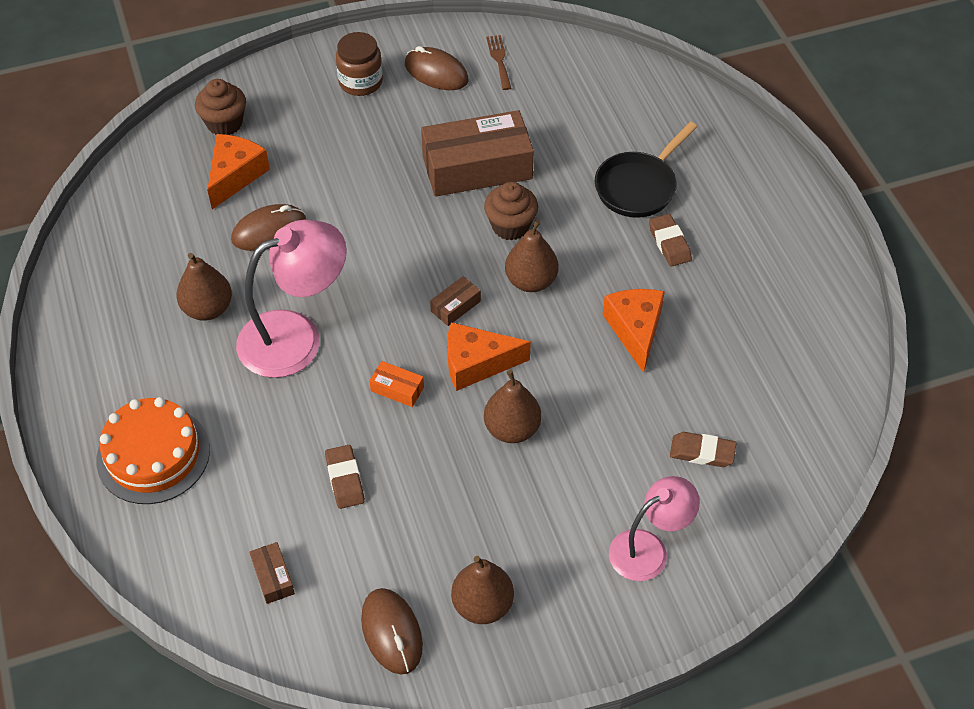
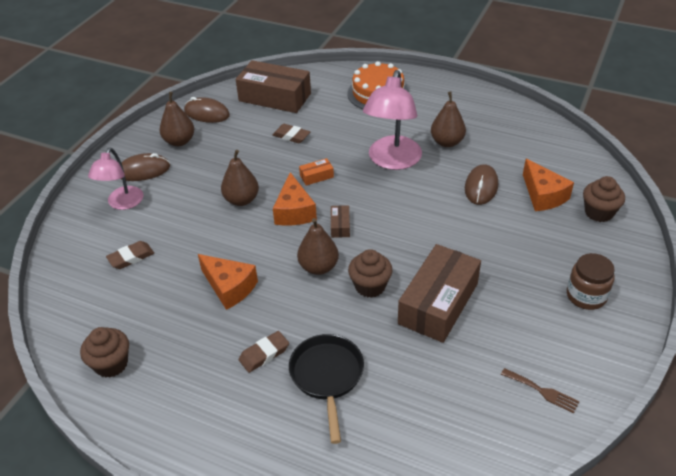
camera: 135 degrees right, 10 degrees down
brown box [249,542,295,604] -> brown box [236,60,311,113], size x2.40
brown mouse [405,46,469,90] -> brown mouse moved to [121,153,170,181]
orange cheese [447,322,531,391] -> orange cheese turned 135 degrees clockwise [273,172,317,225]
brown eraser [649,214,692,267] -> brown eraser turned 60 degrees counterclockwise [239,331,289,373]
none -> brown cupcake [80,327,129,378]

